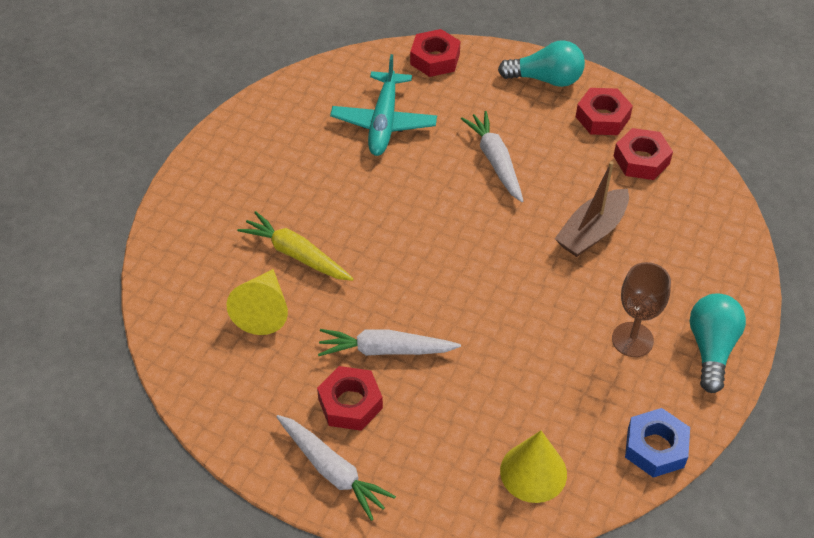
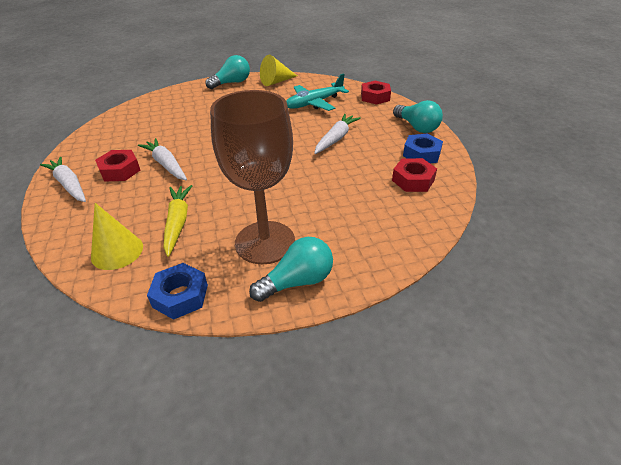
camera: 50 degrees right, 10 degrees down
yellow cone [227,269,288,335] -> yellow cone moved to [260,55,297,86]
yellow carrot [237,211,354,281] -> yellow carrot moved to [163,185,192,257]
white carrot [276,415,396,521] -> white carrot turned 135 degrees clockwise [40,157,86,202]
brown boat [555,161,629,257] -> none
red nut [576,88,633,135] -> blue nut [403,133,443,163]
brown goblet [612,262,671,357] -> brown goblet [210,90,295,264], size x1.82
none -> turquoise light bulb [206,55,250,89]

